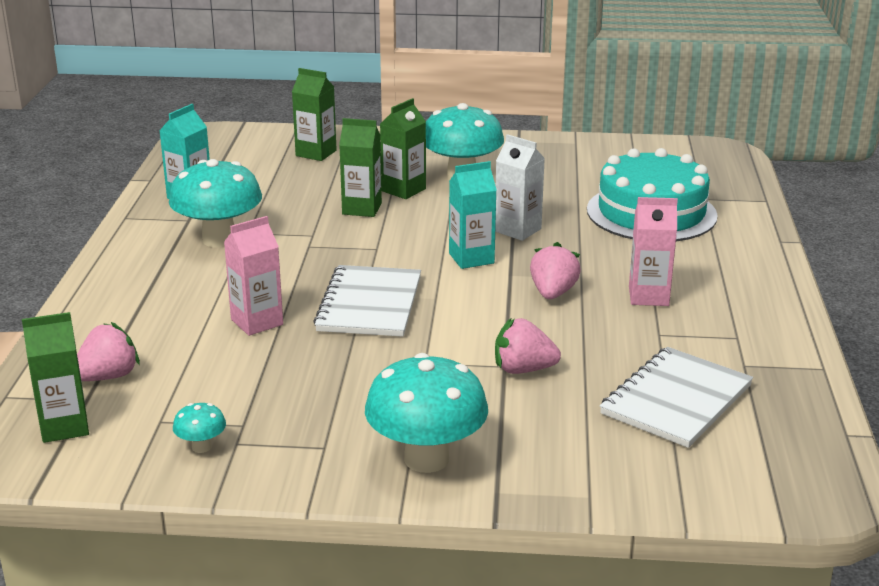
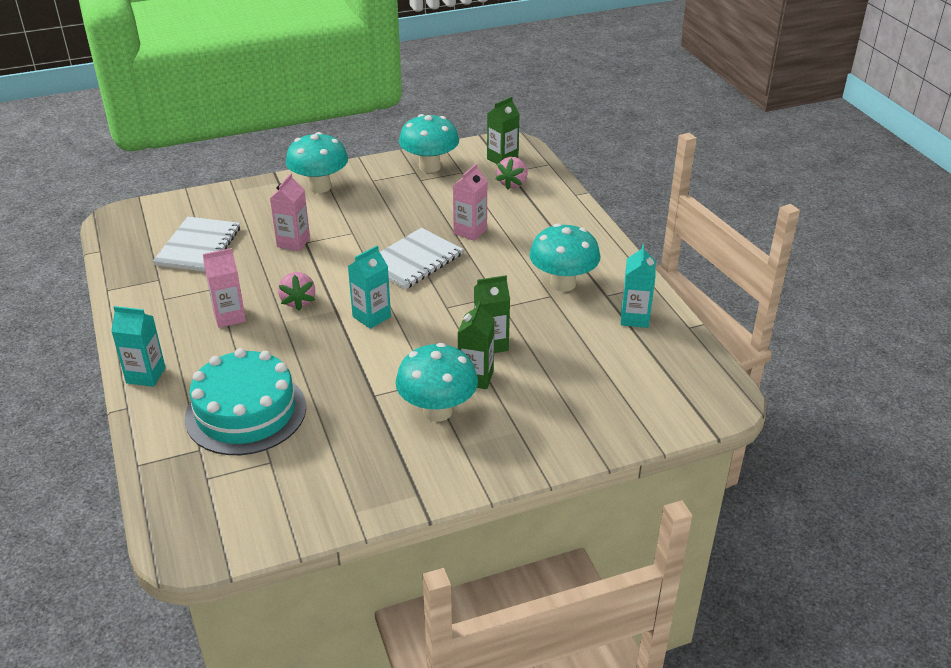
camera: 155 degrees right, 10 degrees up
turquoise mushroom [173,403,226,453] -> turquoise mushroom [399,114,459,173], size x2.28
green carton [292,68,337,161] -> none
white notebook [313,265,421,337] -> white notebook turned 60 degrees clockwise [380,228,463,290]
white carton [495,134,545,241] -> none
pink strawberry [495,318,561,374] -> pink carton [270,173,310,251]
none -> turquoise carton [111,306,166,387]

